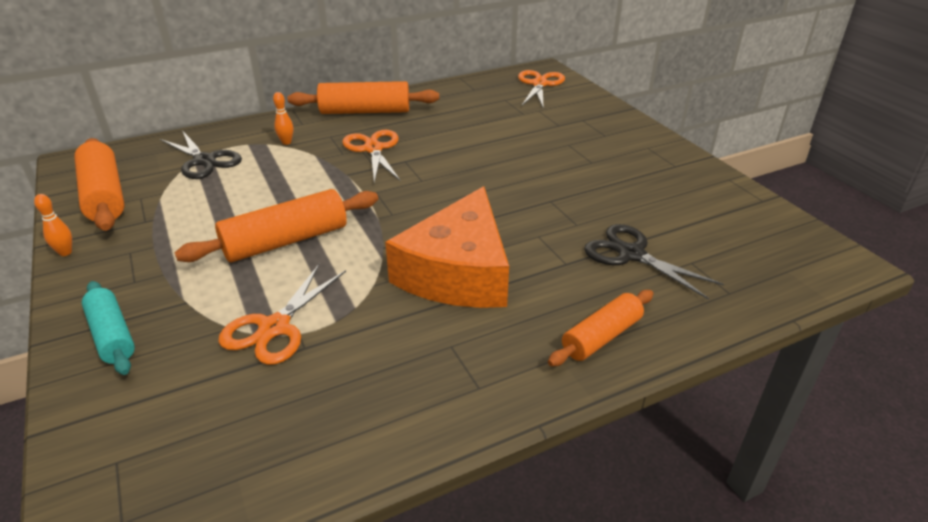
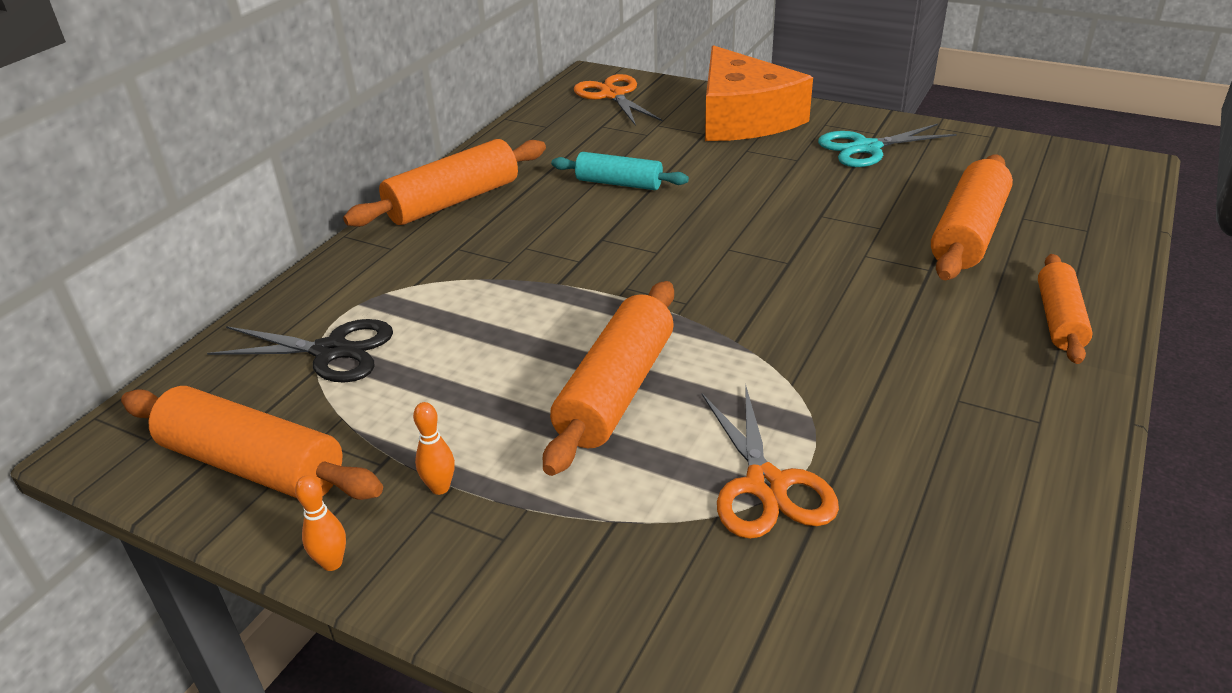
camera: 35 degrees left, 0 degrees up
turquoise rolling pin [82,281,135,375] -> turquoise rolling pin moved to [551,152,689,190]
orange bowling pin [273,92,293,145] -> orange bowling pin moved to [413,402,455,495]
orange scissors [342,130,400,183] -> none
orange cheese [385,186,509,308] -> orange cheese moved to [705,45,813,141]
black scissors [584,224,724,300] -> orange rolling pin [931,154,1013,280]
none -> turquoise scissors [818,124,957,167]

